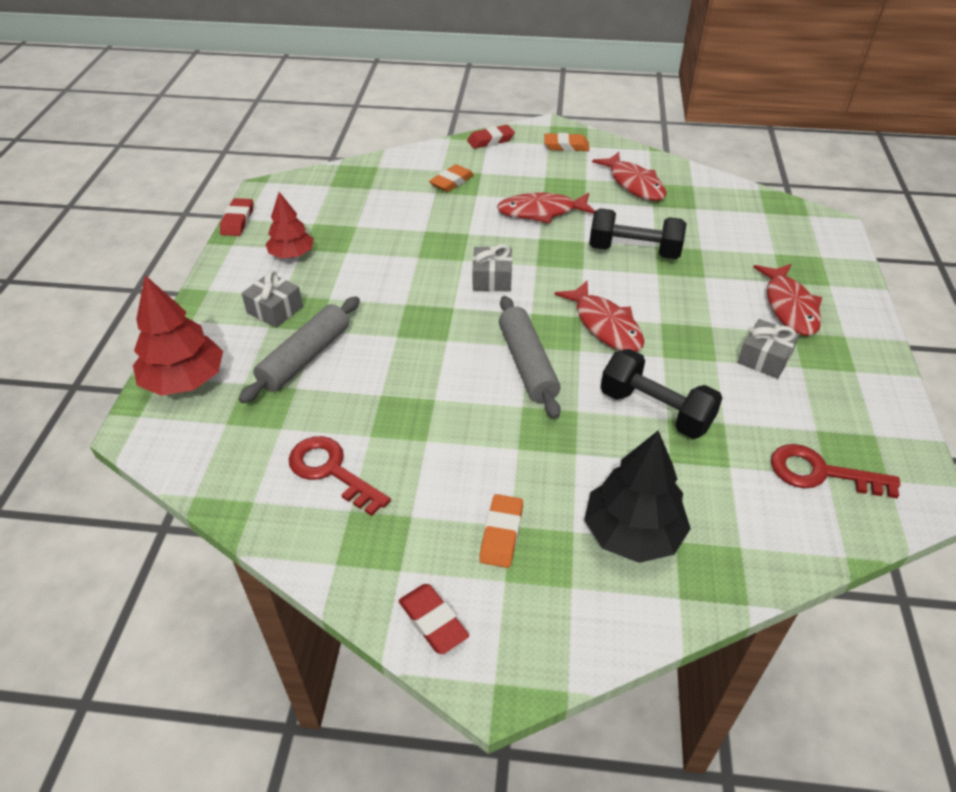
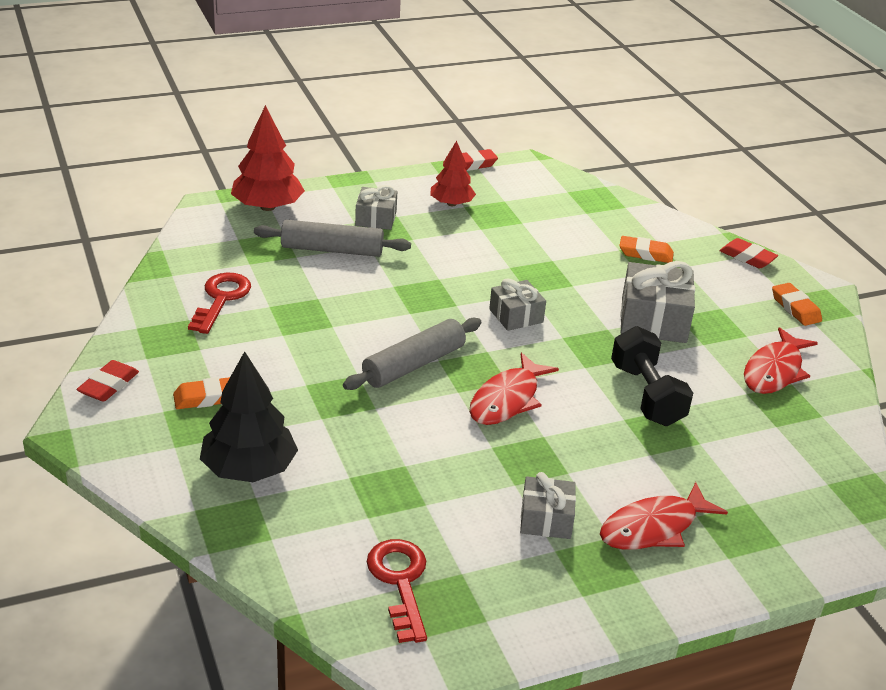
camera: 60 degrees right, 10 degrees down
red fish [497,193,595,224] -> grey gift [620,261,695,343]
black dumbbell [601,349,722,439] -> none

